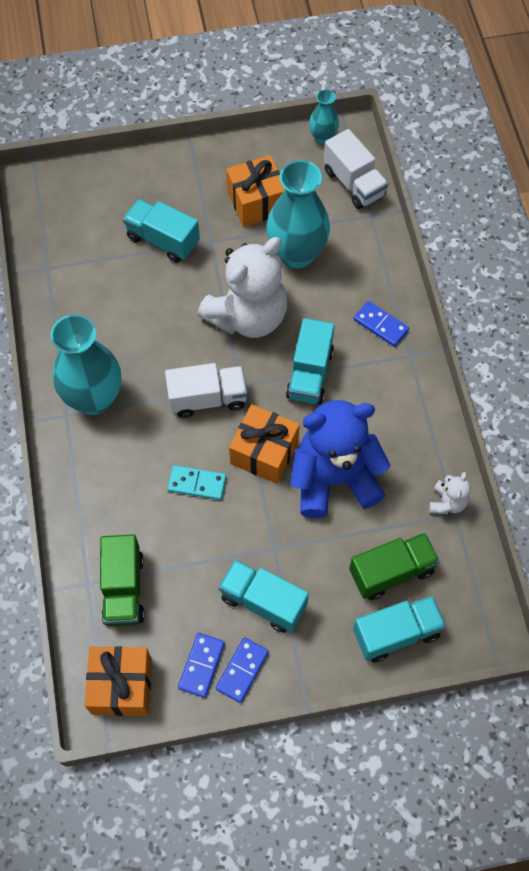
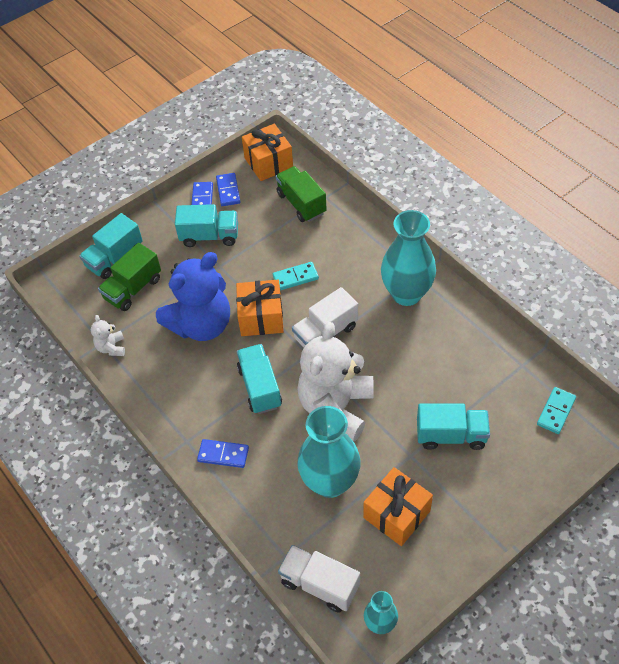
camera: 155 degrees right, 10 degrees down
none -> turquoise domino [537,387,576,434]

